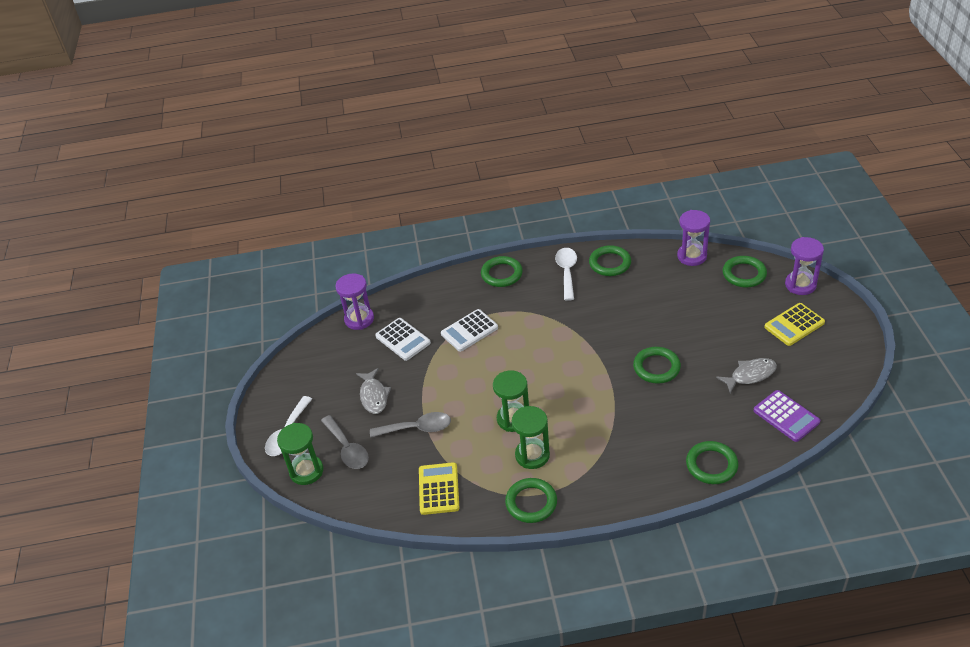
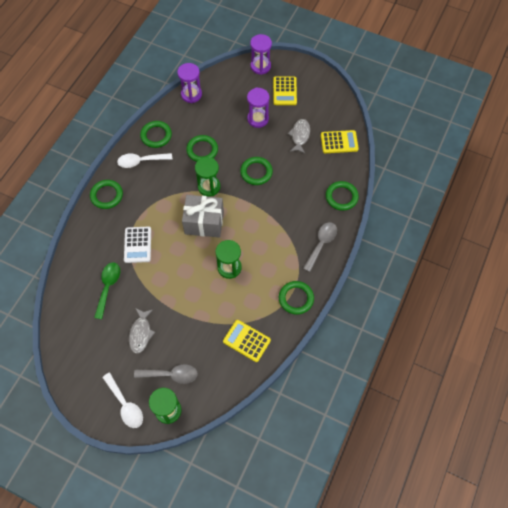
camera: 60 degrees left, 20 degrees up
purple hourglass [336,274,374,330] -> purple hourglass moved to [247,88,269,128]
grey fish [356,368,391,414] -> grey fish turned 75 degrees clockwise [129,308,155,354]
grey spoon [370,412,451,438] -> grey spoon moved to [303,222,337,272]
white calculator [375,318,431,361] -> green spoon [94,262,120,319]
green hourglass [512,406,550,469] -> green hourglass moved to [195,157,220,197]
white spoon [555,248,577,301] -> white spoon turned 45 degrees counterclockwise [117,153,172,168]
green ring [723,256,767,287] -> green ring moved to [186,135,218,162]
purple calculator [754,390,820,442] -> yellow calculator [321,130,359,153]
none -> grey gift [182,195,224,238]

